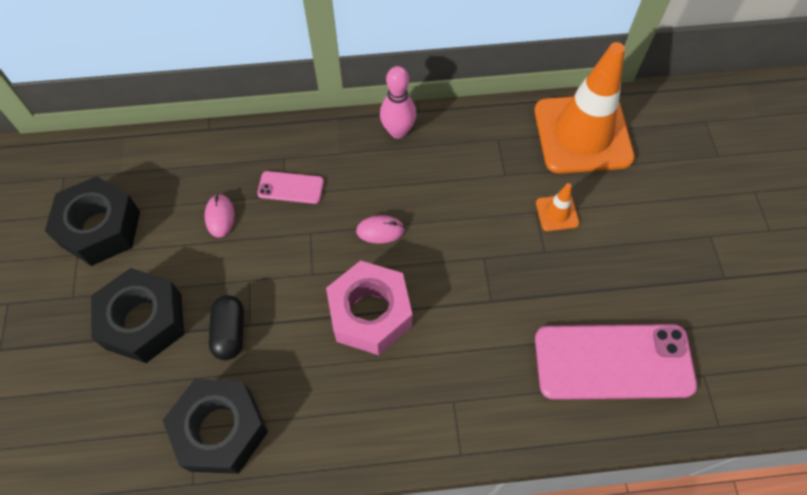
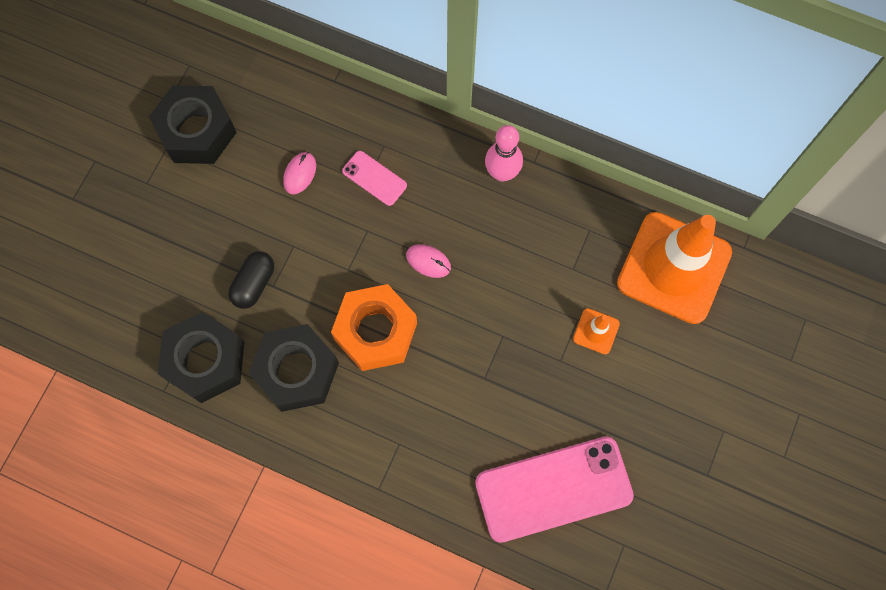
camera: 30 degrees right, 10 degrees up
black nut [91,268,184,363] -> black nut moved to [249,324,339,412]
pink nut [326,260,412,355] -> orange nut [331,284,417,371]
pink phone [535,324,697,400] -> pink phone turned 45 degrees counterclockwise [475,437,634,543]

